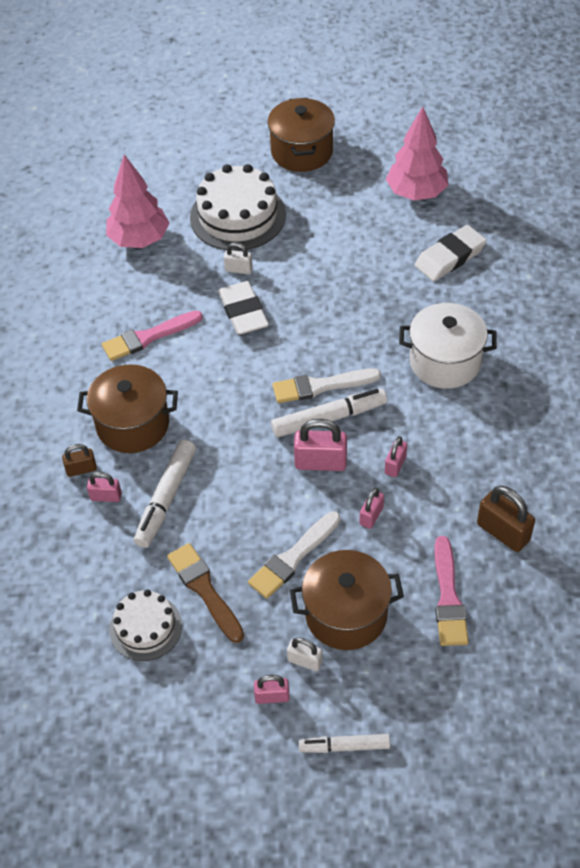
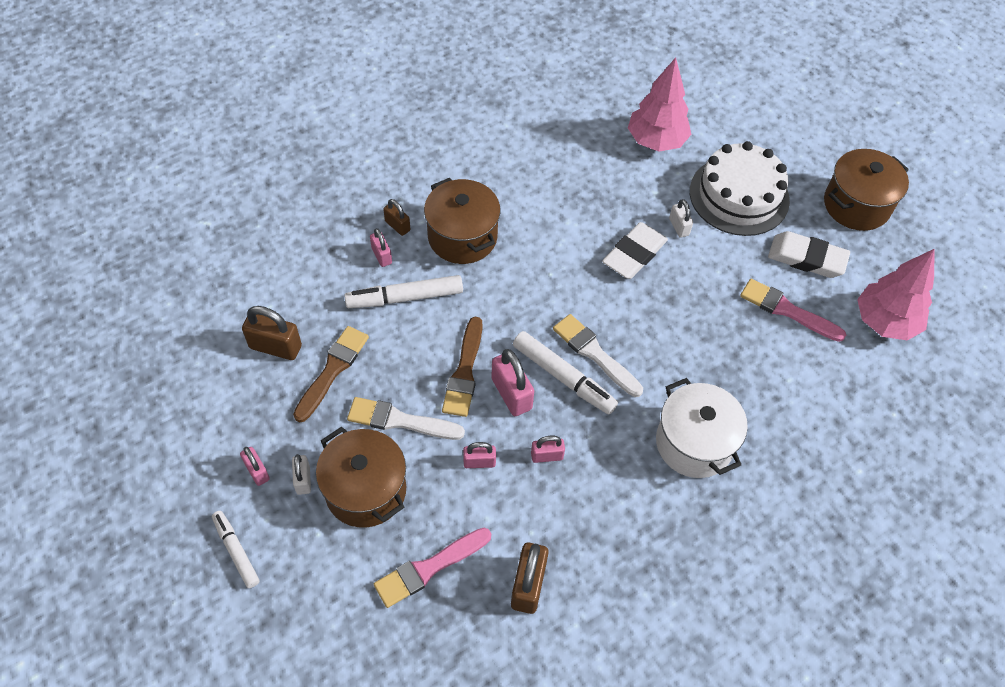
camera: 55 degrees right, 5 degrees up
pink brush [102,310,203,361] -> pink brush moved to [740,279,846,342]
white cake [109,590,182,661] -> brown padlock [242,306,302,360]
white eraser [415,225,487,281] -> white eraser moved to [768,231,850,278]
none -> brown brush [442,317,483,417]

